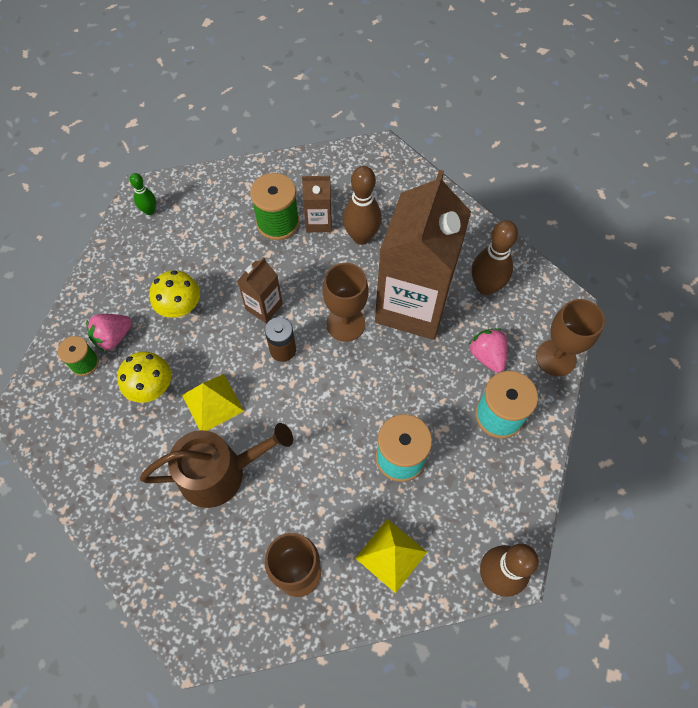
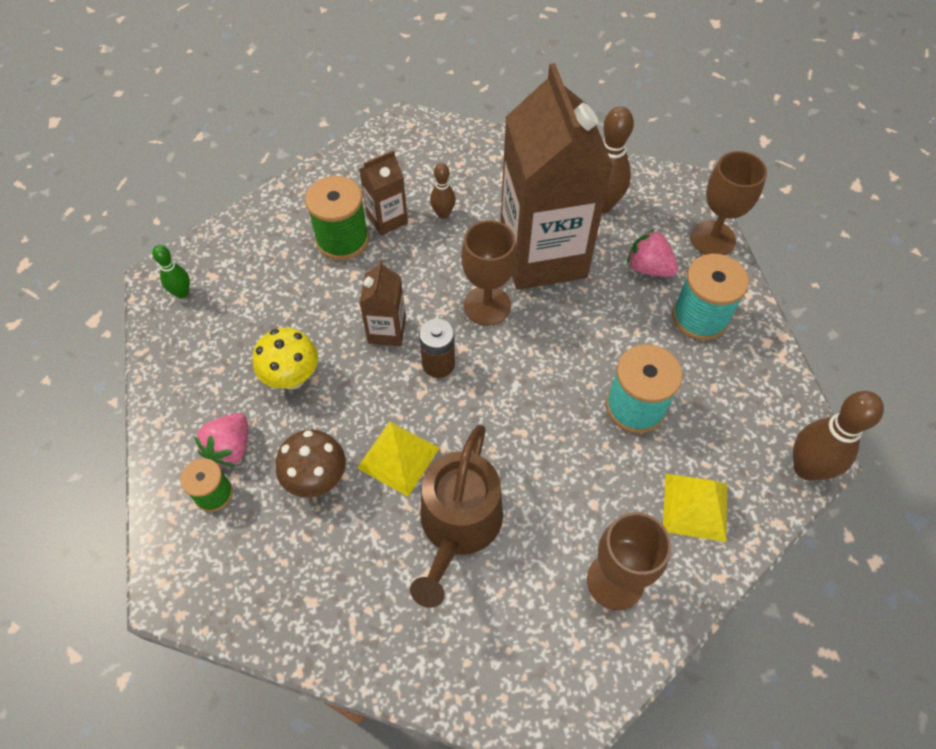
camera: 30 degrees left, 5 degrees down
yellow mushroom [117,352,171,403] -> brown mushroom [276,429,346,498]
brown watering can [140,423,293,508] -> brown watering can turned 150 degrees clockwise [410,425,503,608]
brown bowling pin [343,166,382,245] -> brown bowling pin [430,163,455,219], size x0.55

